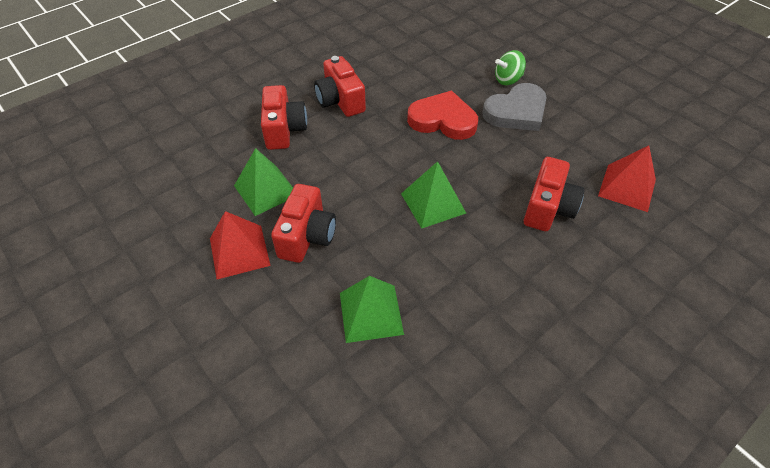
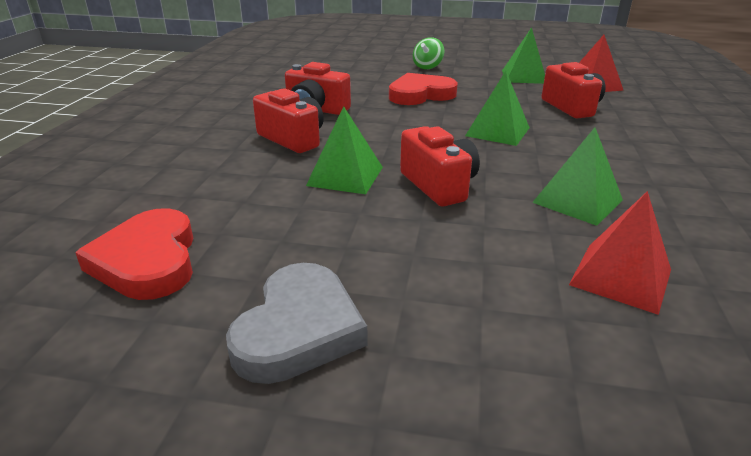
camera: 40 degrees left, 20 degrees down
red pyramid [210,211,271,279] -> red pyramid moved to [569,191,671,315]
grey heart [482,83,547,131] -> grey heart moved to [226,263,367,384]
none -> red heart [75,208,193,300]
none -> green pyramid [502,27,545,84]

